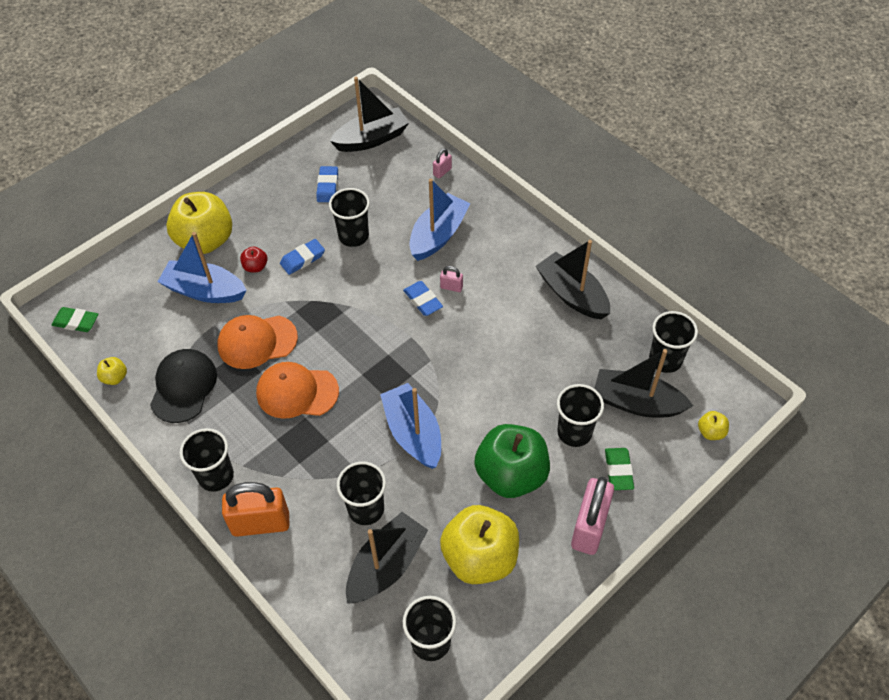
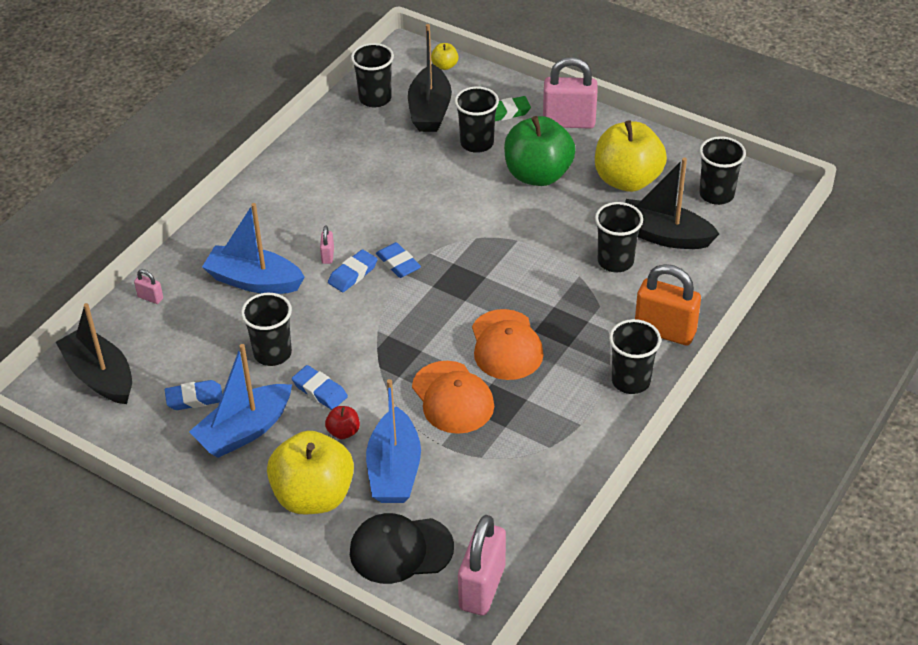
camera: 105 degrees left, 10 degrees down
green eraser [52,307,98,332] -> pink padlock [458,515,506,615]
yellow apple [97,357,127,385] -> none
black cap [150,349,217,423] -> black cap moved to [350,513,454,584]
orange padlock [222,482,289,537] -> orange padlock turned 45 degrees counterclockwise [635,264,701,345]
blue boat [380,383,441,469] -> blue boat moved to [189,344,292,458]
black boat [535,240,610,319] -> none
none -> blue eraser [376,242,421,278]

